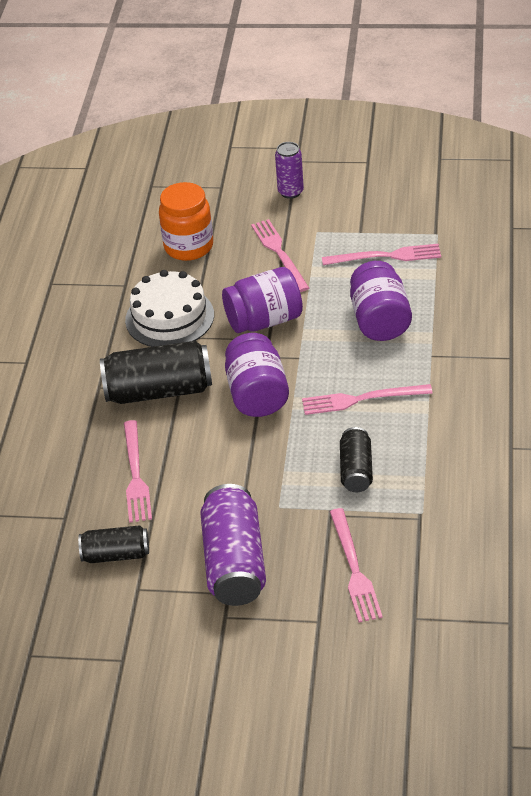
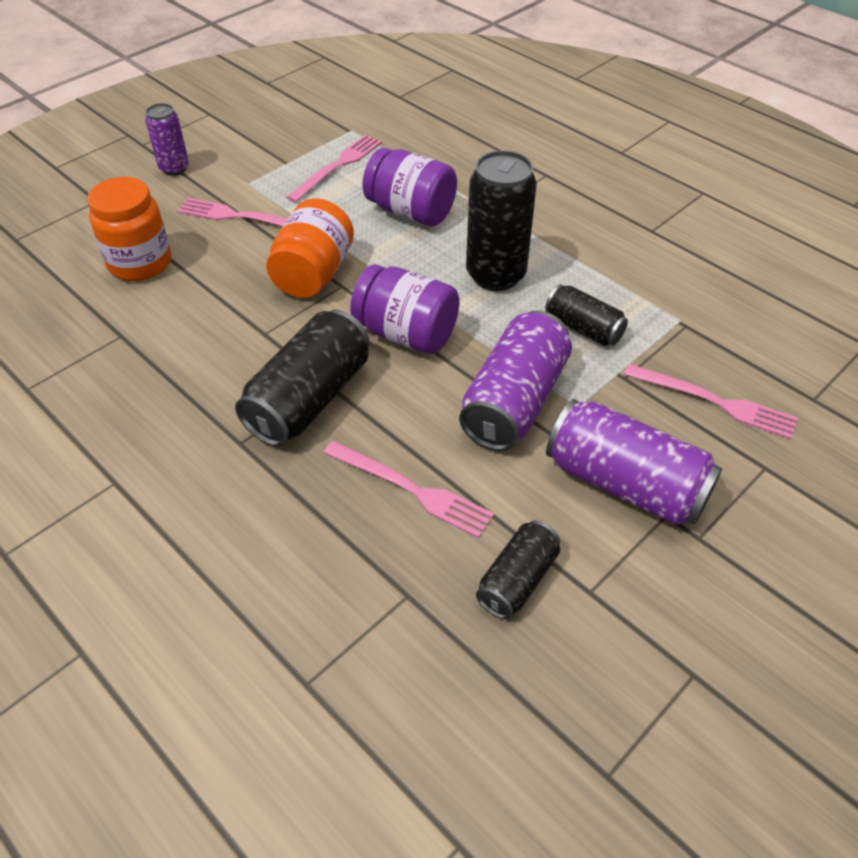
camera: 55 degrees left, 5 degrees up
white cake [125,270,214,347] -> none
purple jar [222,267,303,333] -> orange jar [266,198,354,298]
pink fork [302,384,433,415] -> black can [466,150,537,291]
none -> purple can [459,311,572,451]

